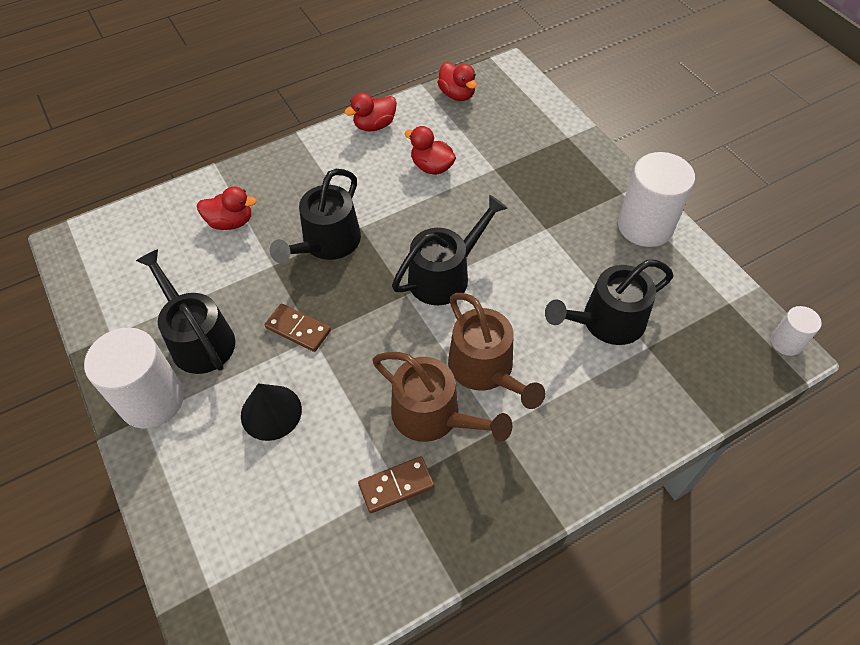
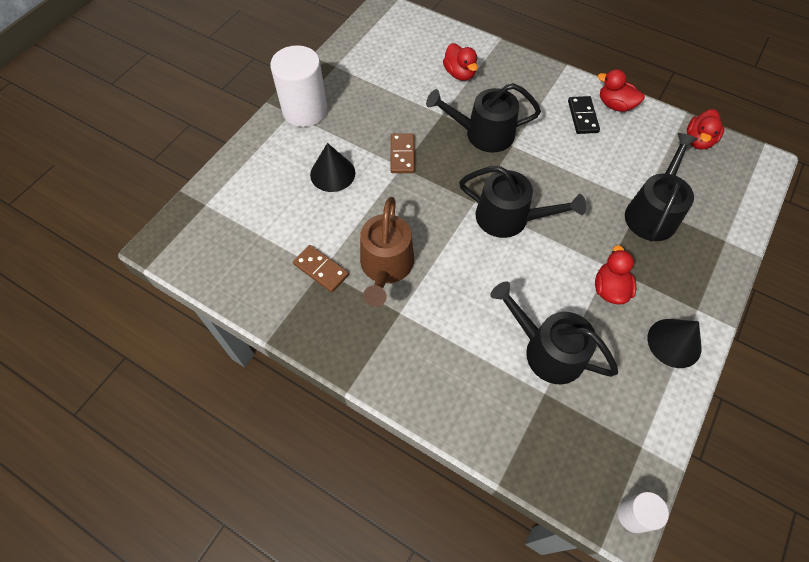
camera: 60 degrees right, 5 degrees up
black watering can [136,249,235,374] -> black watering can moved to [625,133,698,242]
red duck [405,126,456,175] -> red duck moved to [595,245,636,304]
brown watering can [448,293,545,409] -> none
white cylinder [618,152,695,247] -> black cone [648,319,702,368]
none -> black domino [568,96,600,134]

